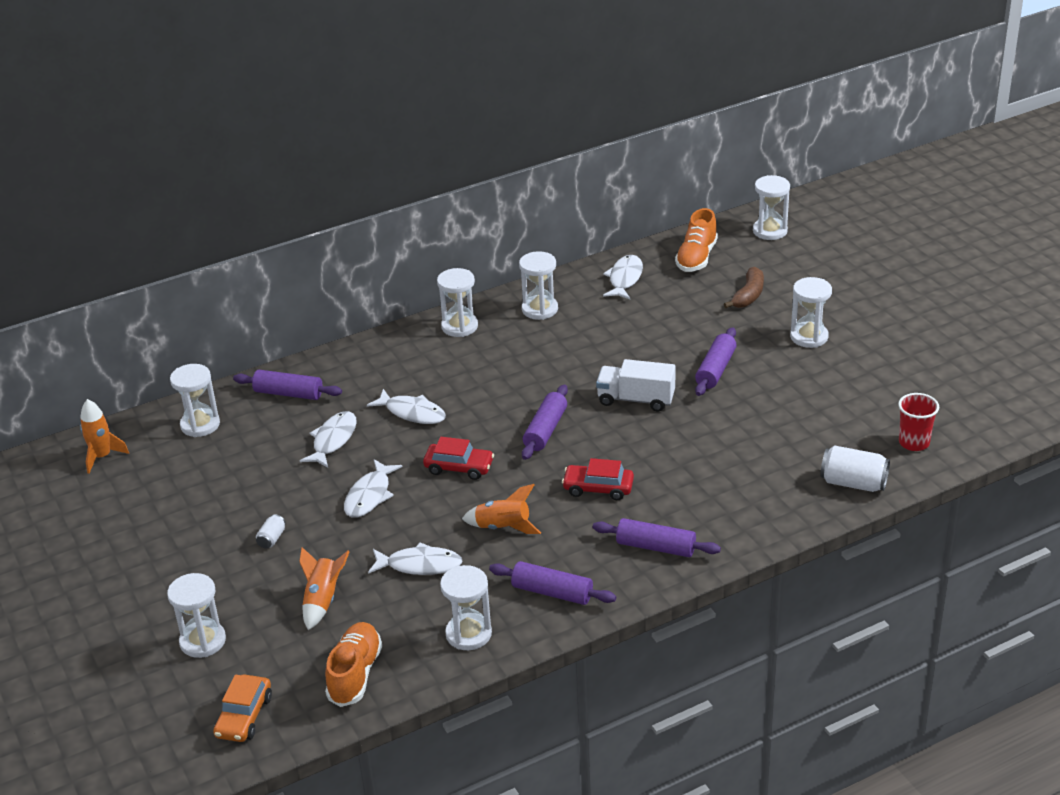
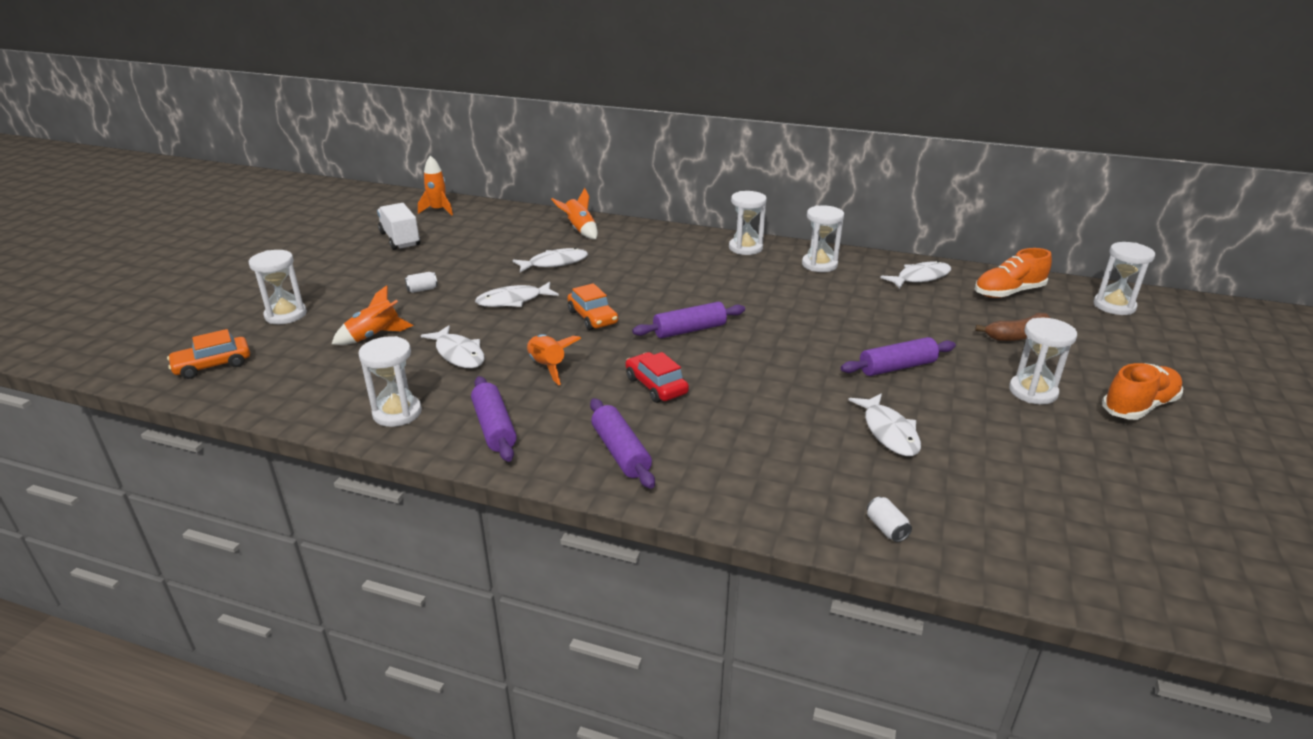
camera: 45 degrees right, 5 degrees down
white hourglass [170,364,220,437] -> none
purple rolling pin [233,370,342,400] -> orange rocket [551,188,598,239]
orange shoe [325,622,382,707] -> orange shoe moved to [1102,363,1183,420]
white fish [367,389,446,424] -> white fish moved to [849,393,921,456]
red car [423,437,494,480] -> orange car [567,283,618,330]
white truck [596,359,676,412] -> white truck moved to [377,203,420,250]
white can [821,445,890,492] -> white can [867,497,912,542], size x0.52
red cup [898,393,939,451] -> none

